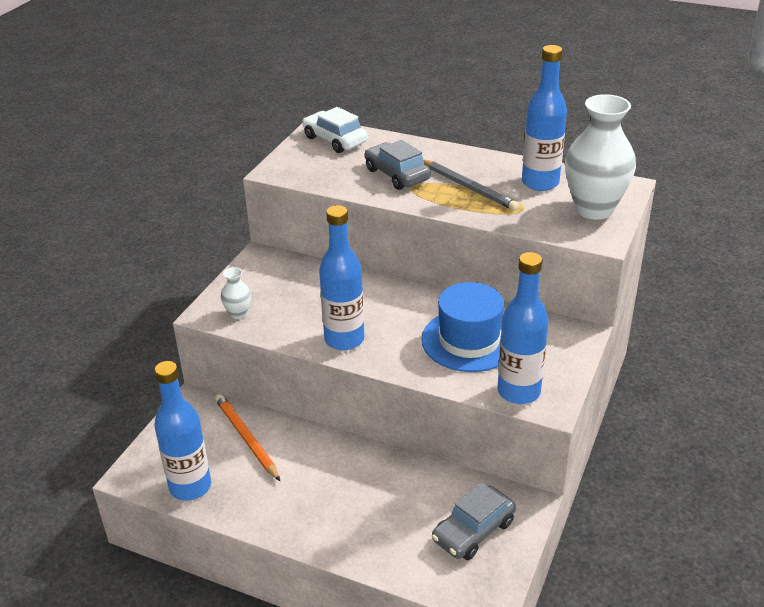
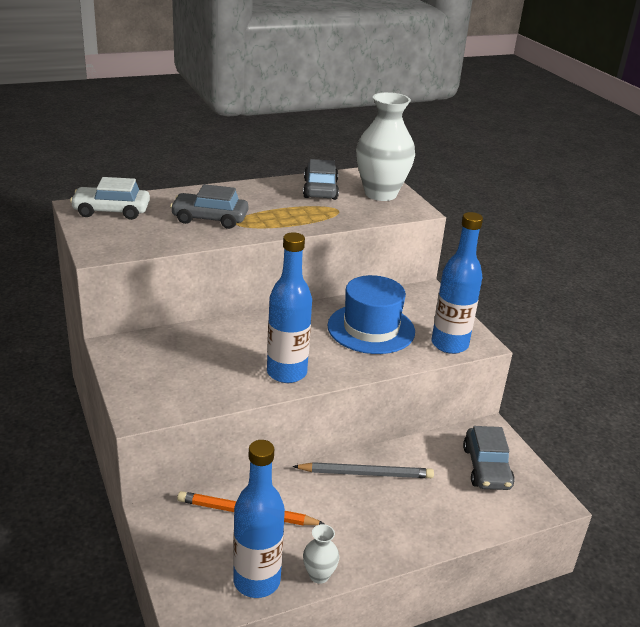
camera: 50 degrees left, 5 degrees down
white vase [221,267,251,319] -> white vase moved to [303,524,339,584]
grey pencil [423,159,519,211] -> grey pencil moved to [292,462,434,478]
blue bottle [522,45,567,191] -> grey car [303,159,339,200]

